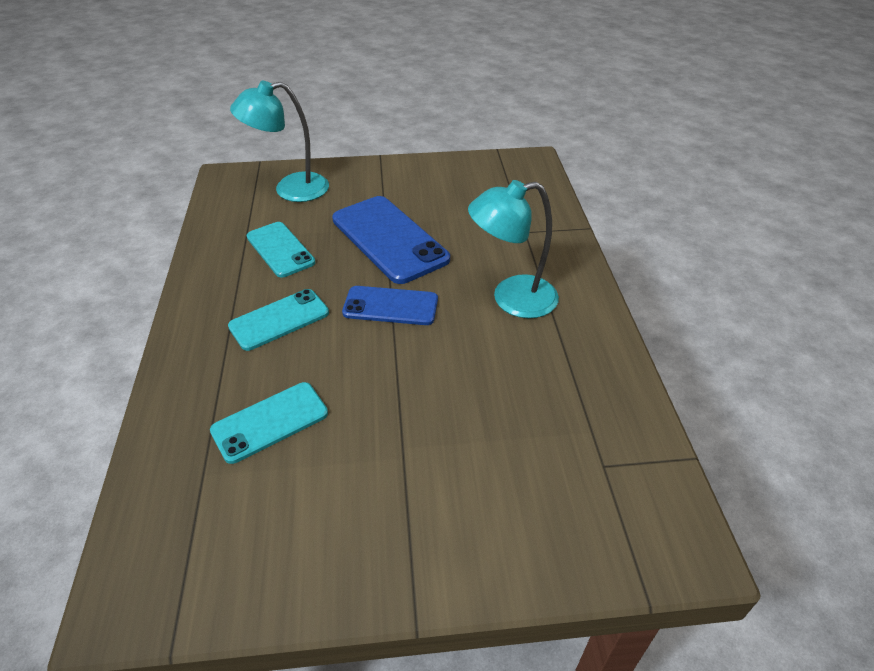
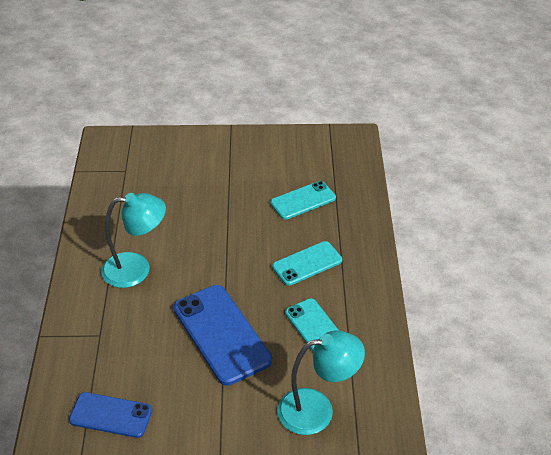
camera: 175 degrees left, 0 degrees up
blue phone [342,286,438,325] -> blue phone moved to [69,392,152,438]

